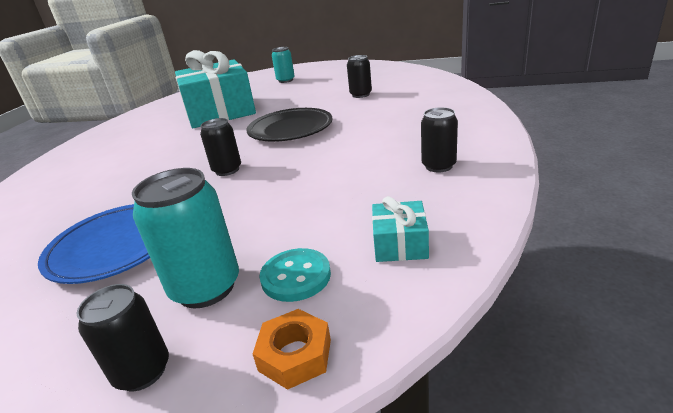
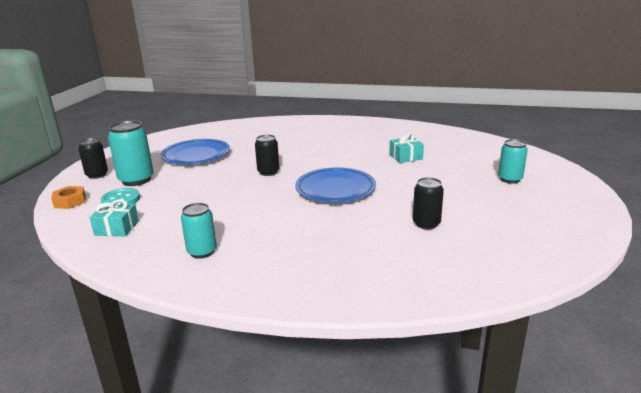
camera: 90 degrees right, 5 degrees down
turquoise gift [175,50,256,128] -> turquoise gift [389,133,424,163], size x0.41
black plate [246,108,332,142] -> blue plate [295,167,376,203]
black can [421,107,458,172] -> turquoise can [181,203,217,259]

